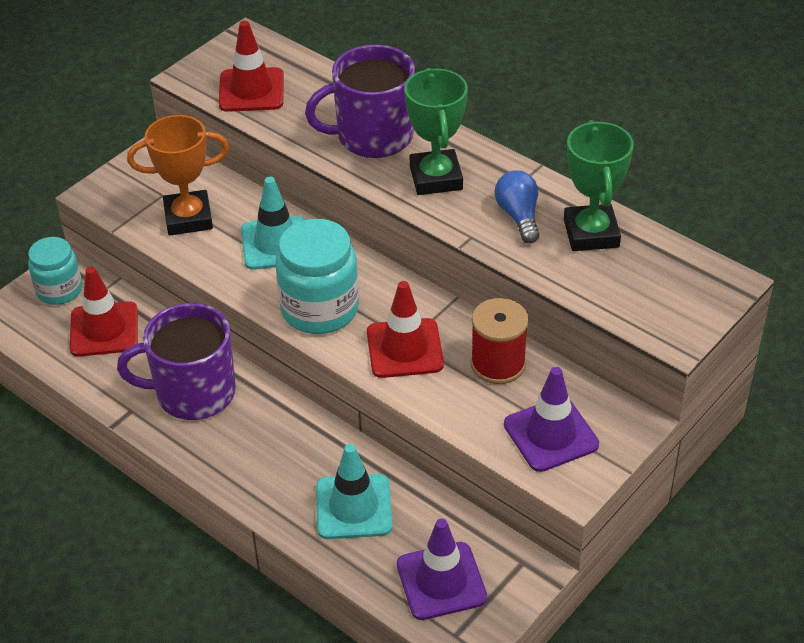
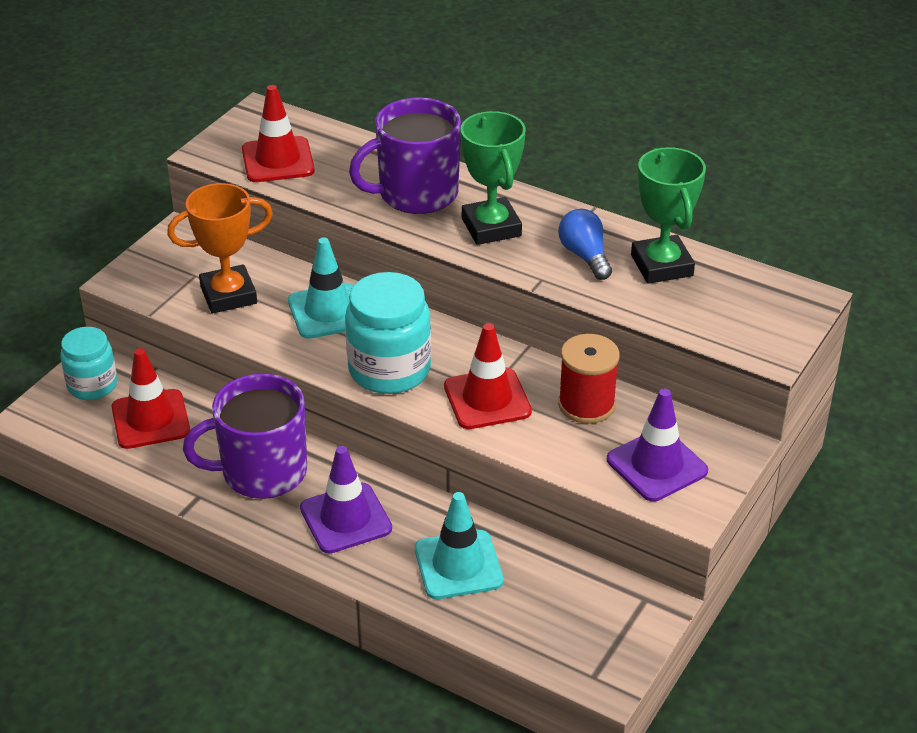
camera: 10 degrees left, 5 degrees down
purple traffic cone [397,519,487,620] -> purple traffic cone moved to [300,446,392,553]

